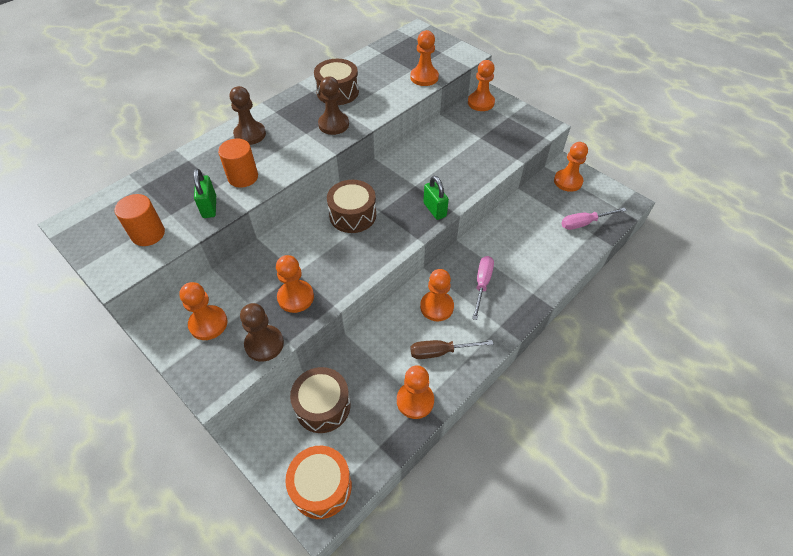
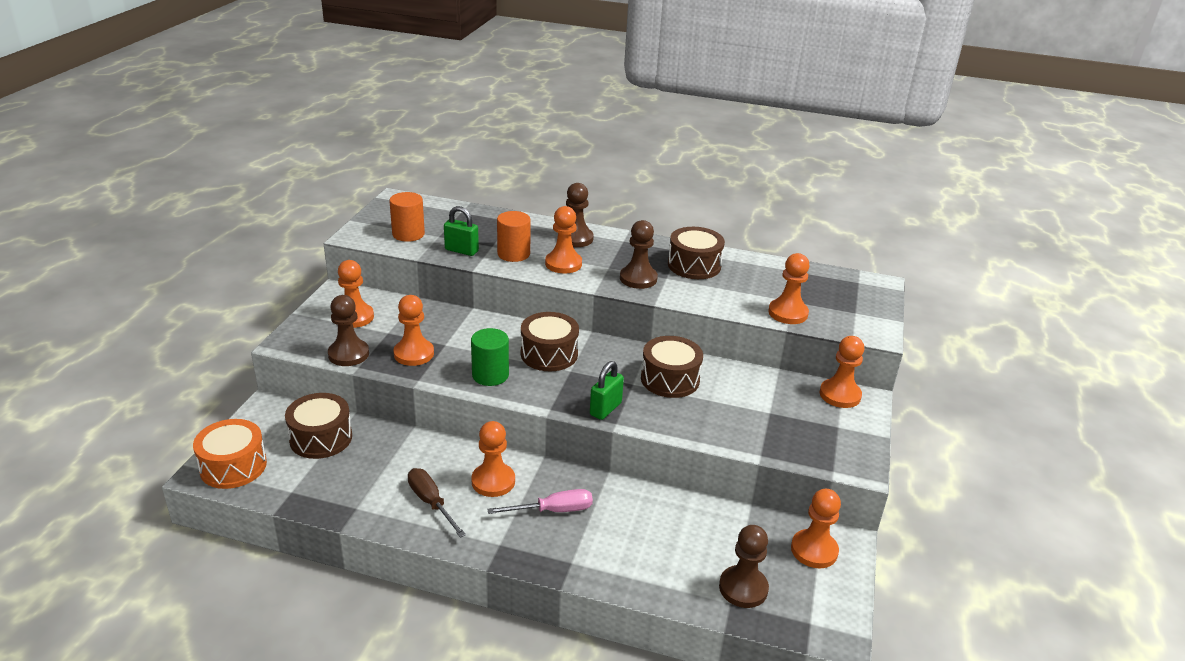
camera: 60 degrees right, 20 degrees down
green padlock [193,169,216,218] -> green padlock turned 60 degrees clockwise [444,206,479,256]
orange pawn [397,365,434,419] -> orange pawn moved to [545,206,582,273]
pink screwdriver [561,208,627,230] -> brown pawn [719,525,769,608]
none -> green cylinder [471,328,509,386]
none -> brown drum [641,336,703,398]

